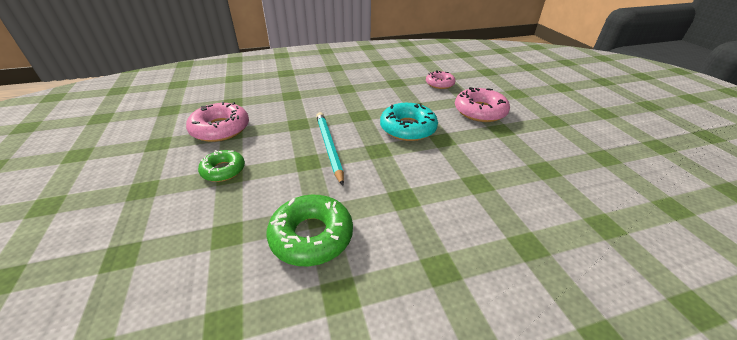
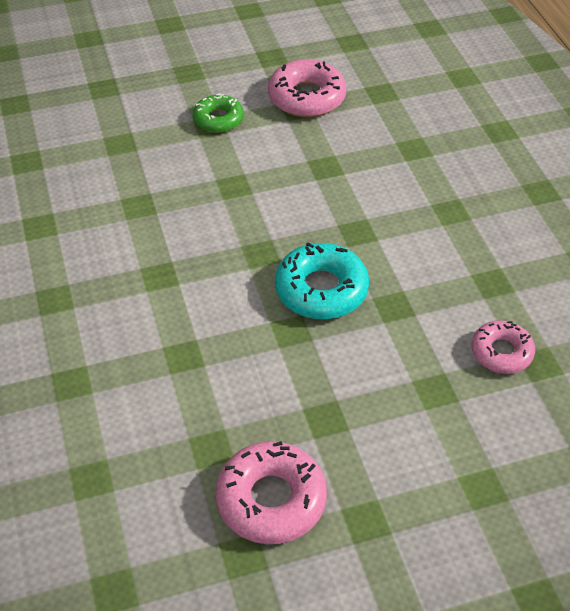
camera: 90 degrees right, 10 degrees up
green donut [266,195,353,266] -> none
turquoise pencil [316,112,344,186] -> none
pink donut [455,87,510,122] -> pink donut moved to [216,441,327,544]

